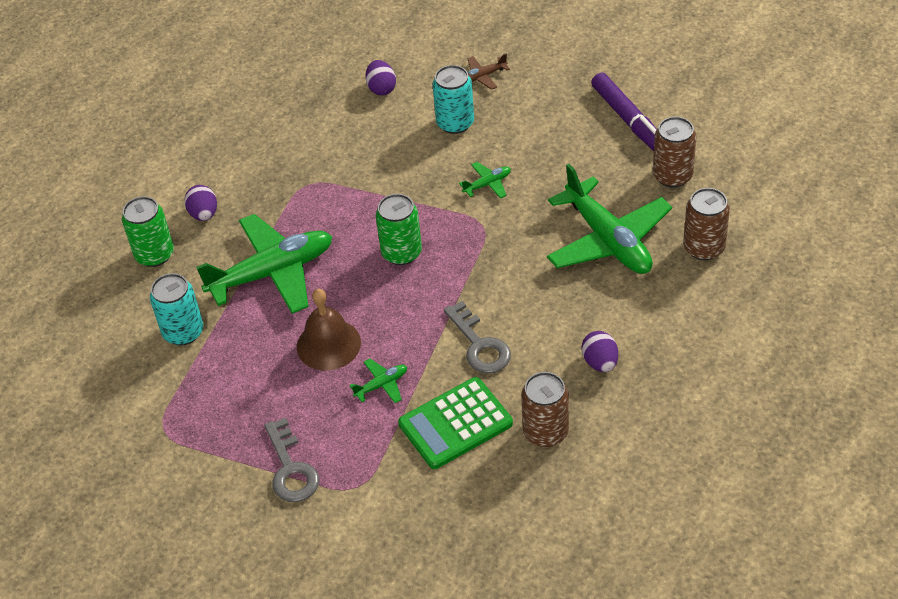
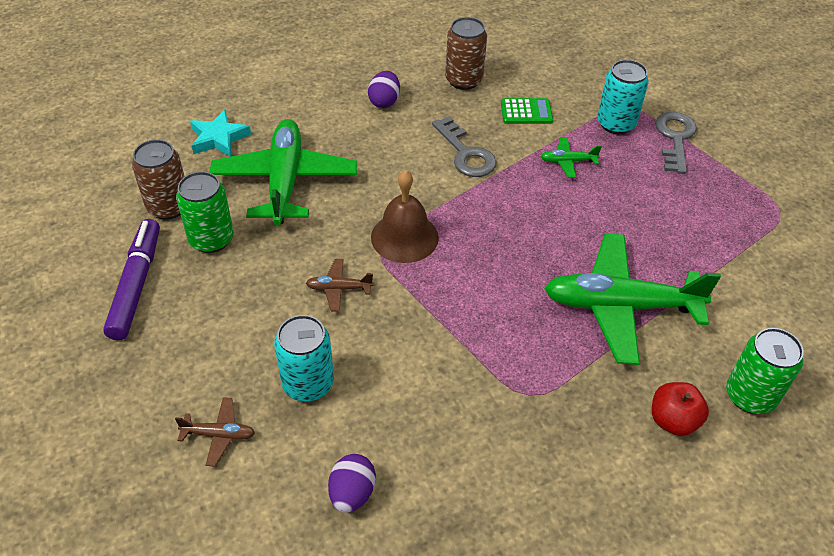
camera: 155 degrees left, 0 degrees up
turquoise can [150,273,203,345] -> turquoise can moved to [597,60,649,134]
purple egg [184,185,217,221] -> red apple [652,382,709,436]
brown bell [297,289,361,370] -> brown bell moved to [371,170,439,263]
green can [376,194,422,265] -> green can moved to [176,171,234,253]
green calculator [398,377,513,469] -> green calculator [501,98,553,124], size x0.58
grey key [444,301,511,373] -> grey key turned 150 degrees clockwise [432,116,497,177]
green plane [459,162,511,199] -> brown plane [306,259,373,312]
brown can [683,188,730,260] -> turquoise star [190,110,251,157]

